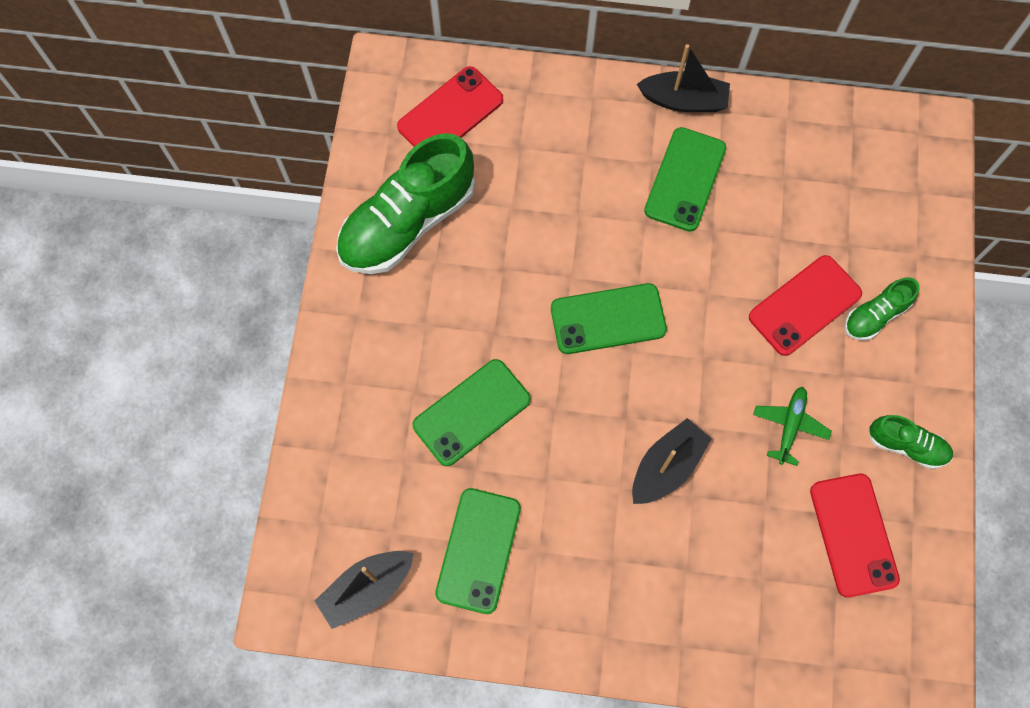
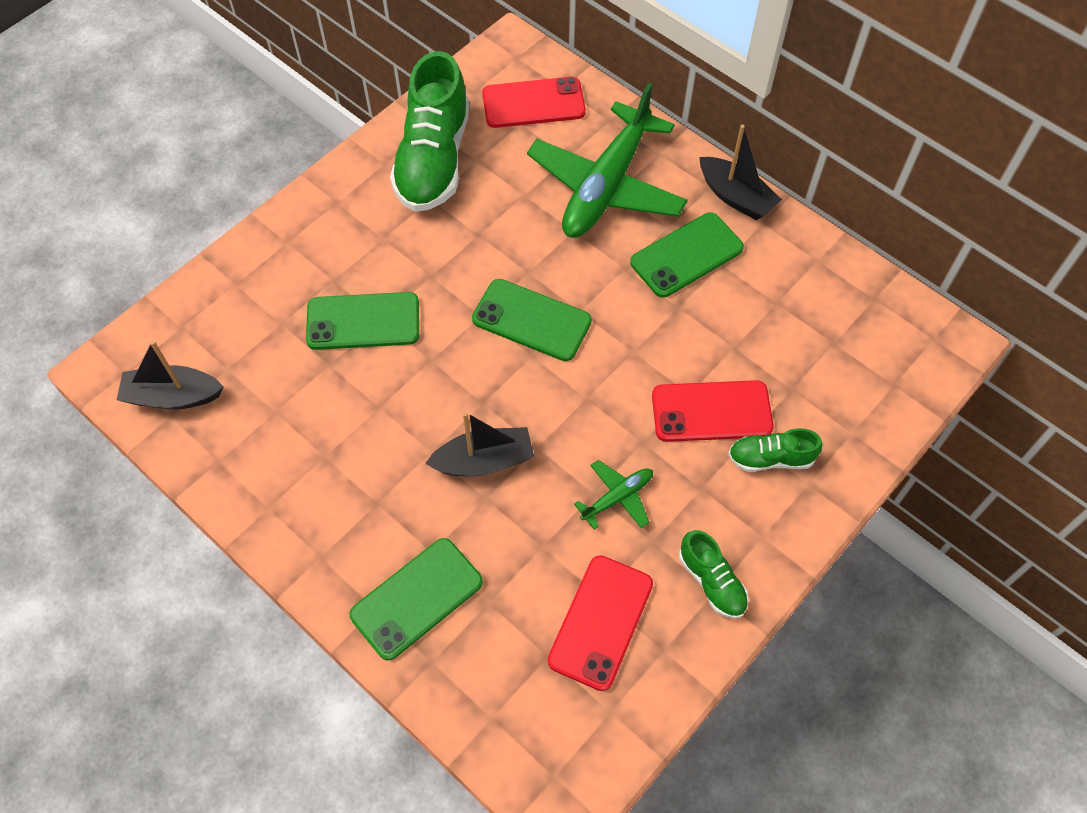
camera: 35 degrees right, 10 degrees down
green shoe [336,133,475,274] -> green shoe turned 75 degrees counterclockwise [390,51,470,212]
green phone [435,488,521,614] -> green phone moved to [350,538,483,661]
none -> green plane [527,83,688,238]

